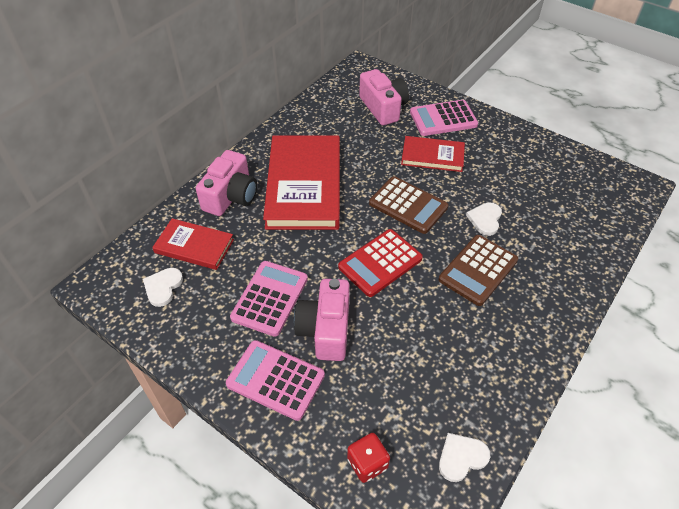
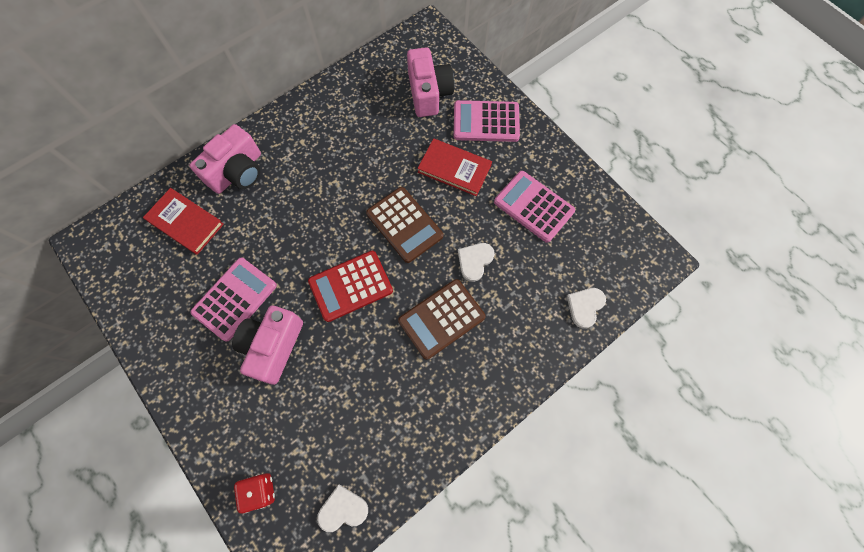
camera: 15 degrees right, 20 degrees up
white heart [143,268,183,307] -> white heart moved to [567,288,606,328]
pink calculator [226,340,325,421] -> pink calculator moved to [494,171,575,243]
red book [263,135,340,230] -> none

